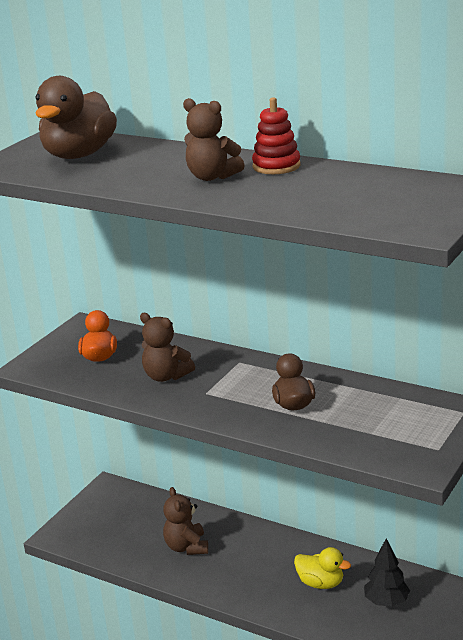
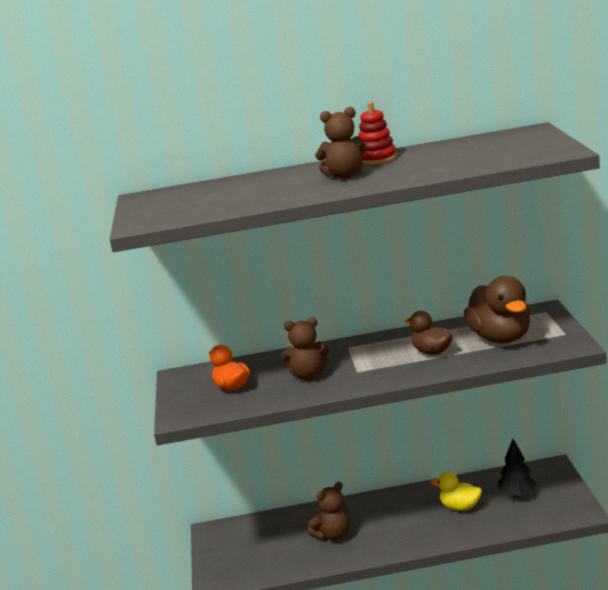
camera: 35 degrees left, 5 degrees down
brown duck [35,76,117,159] -> brown duck moved to [464,276,530,343]
brown teddy bear [163,487,208,555] -> brown teddy bear turned 75 degrees counterclockwise [308,482,350,541]
yellow duck [294,547,351,589] -> yellow duck turned 150 degrees counterclockwise [431,471,482,511]

